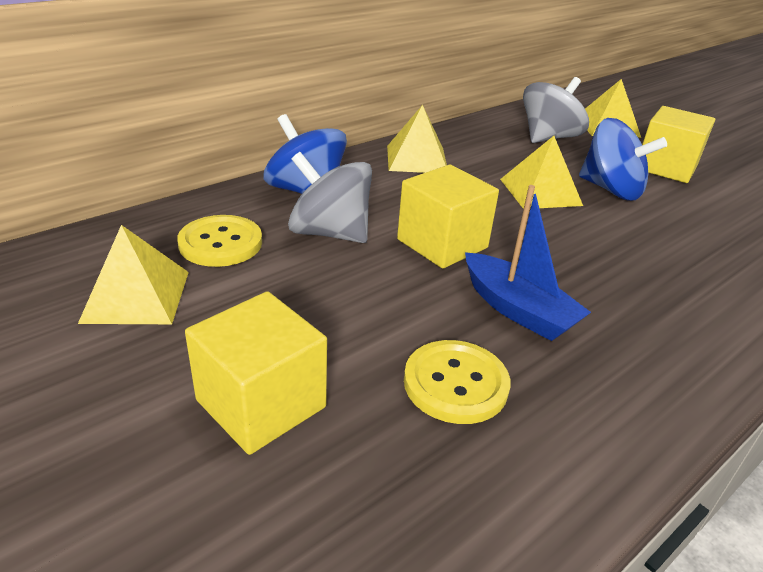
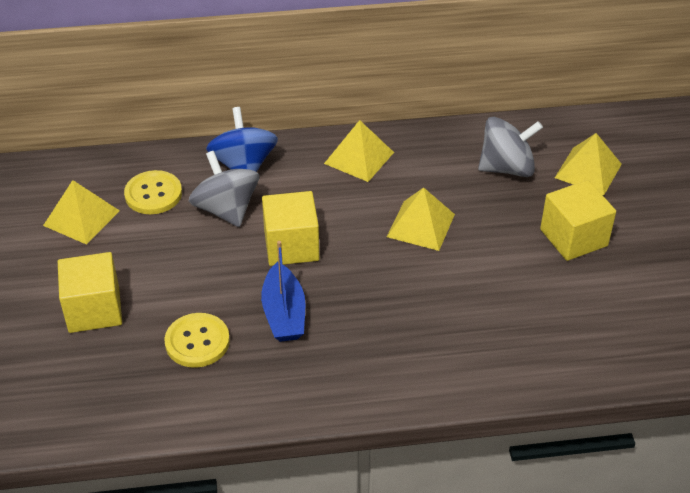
camera: 35 degrees right, 10 degrees up
blue spinning top [579,118,667,201] -> none

